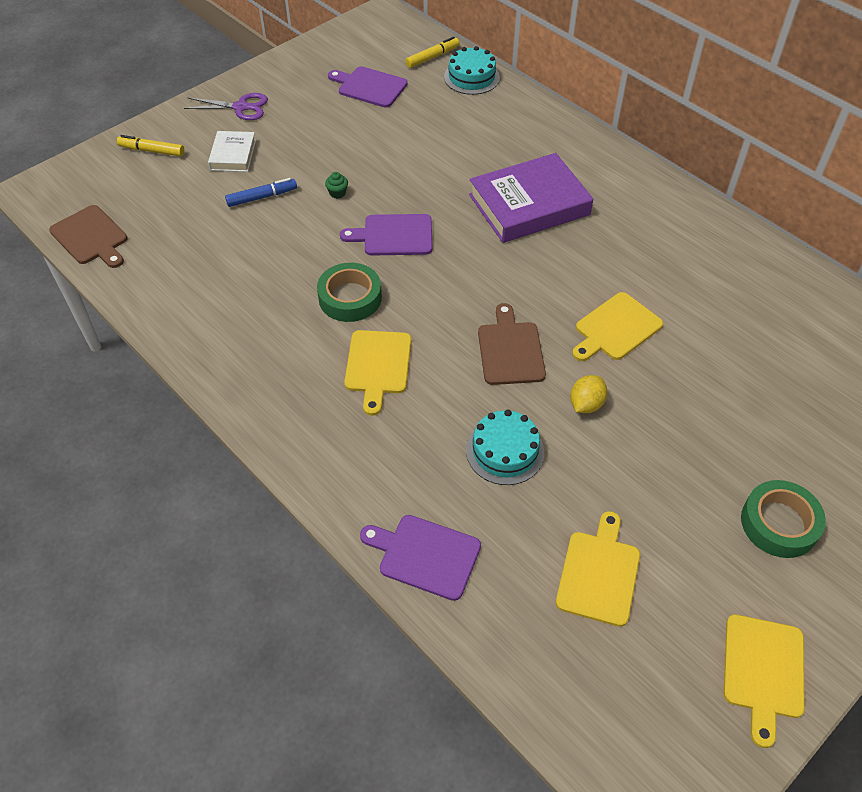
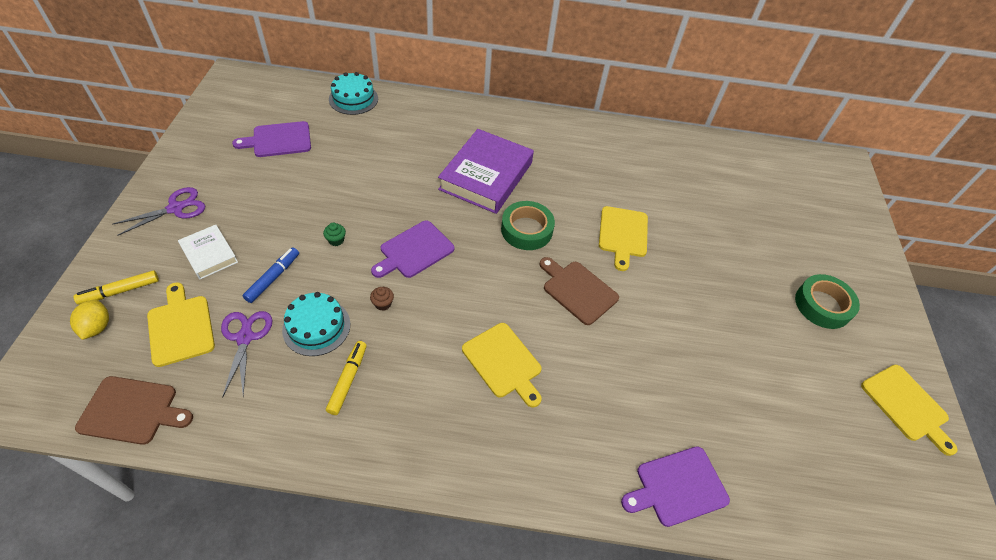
camera: 45 degrees left, 0 degrees up
green tape [317,263,382,322] -> green tape moved to [501,201,555,250]
yellow marker [405,37,459,68] -> yellow marker moved to [326,341,367,415]
turquoise cake [466,410,544,485] -> turquoise cake moved to [282,292,350,356]
yellow cutting board [556,511,640,627] -> yellow cutting board moved to [147,282,215,367]
yellow lemon [570,375,607,413] -> yellow lemon moved to [70,300,109,340]
none -> purple scissors [221,311,272,396]
none -> brown cupcake [370,287,394,311]

